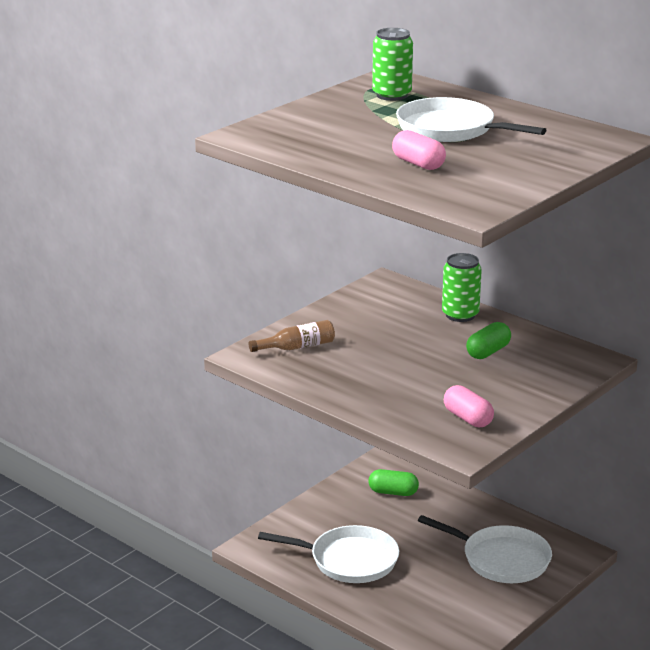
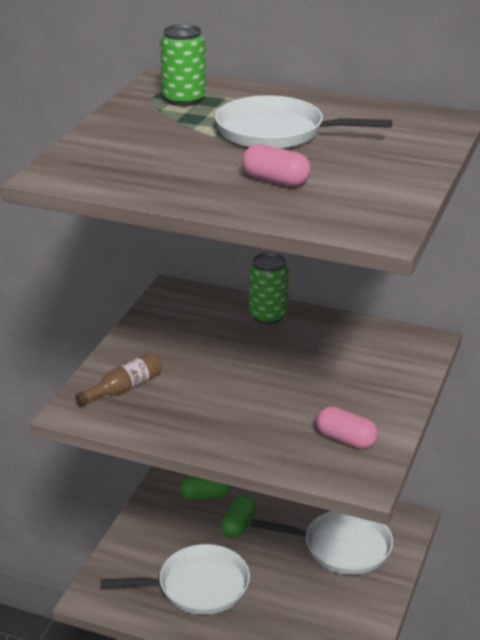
camera: 20 degrees left, 5 degrees up
green capsule [466,322,511,359] -> green capsule moved to [221,495,256,538]

